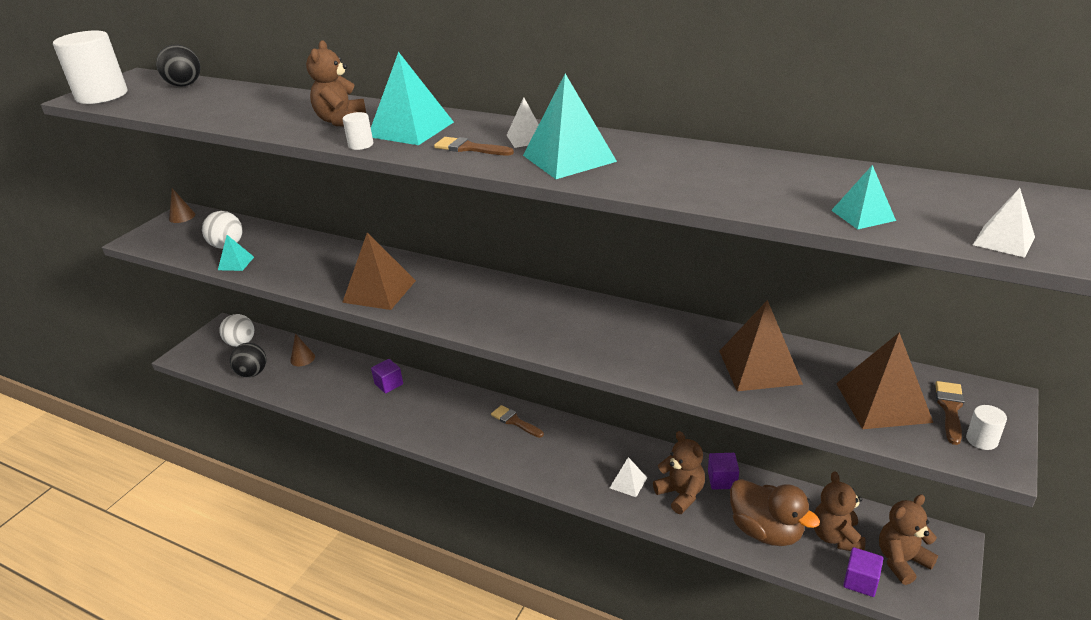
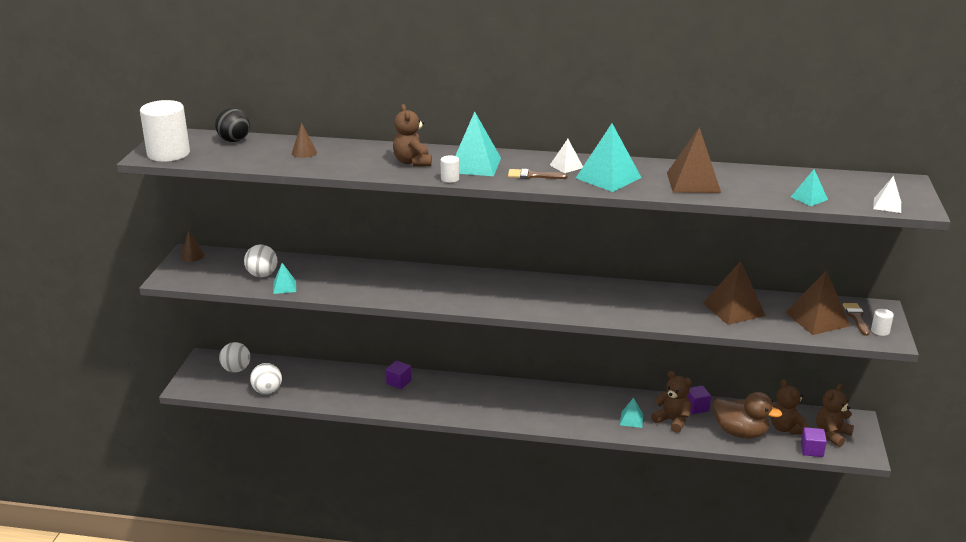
camera: 20 degrees left, 5 degrees down
black ball [230,343,266,377] -> white ball [250,363,282,394]
brown cone [290,334,315,366] -> brown cone moved to [292,123,317,158]
brown pyramid [342,232,416,310] -> brown pyramid moved to [667,127,721,193]
brown brush [491,405,544,438] -> none
white pyramid [610,457,647,497] -> turquoise pyramid [620,398,643,428]

